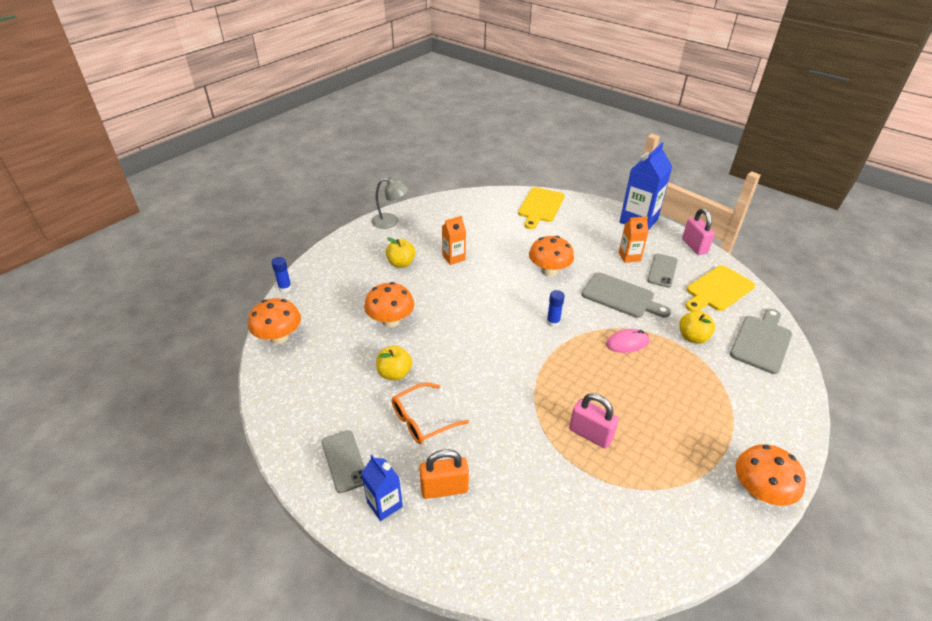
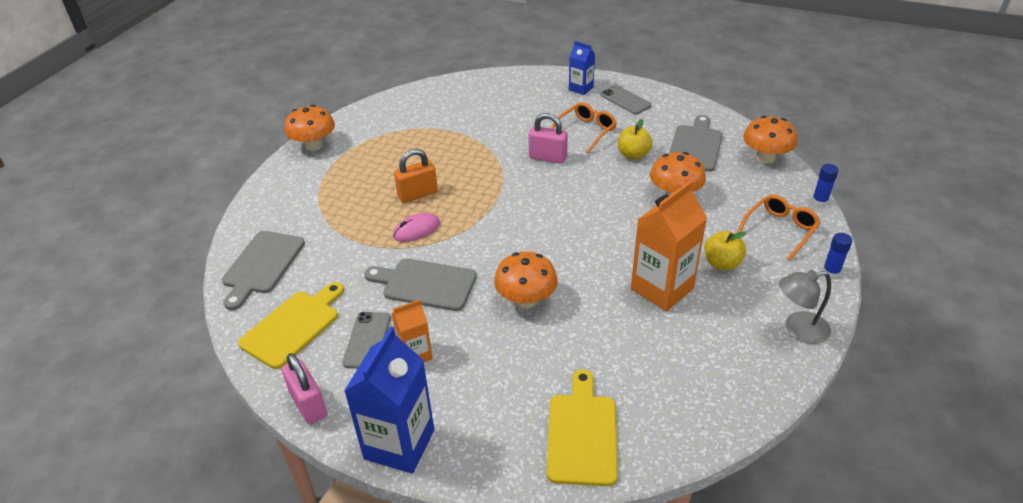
camera: 165 degrees right, 0 degrees up
orange padlock [419,449,469,499] -> orange padlock moved to [394,149,438,203]
orange carton [442,216,466,265] -> orange carton [631,180,707,311], size x1.82
blue glue stick [547,290,565,327] -> blue glue stick moved to [822,233,852,279]
pink padlock [569,393,619,449] -> pink padlock moved to [528,113,568,164]
yellow apple [679,311,715,343] -> none
none -> grey cutting board [669,115,723,172]
none -> orange glasses [737,195,821,260]

